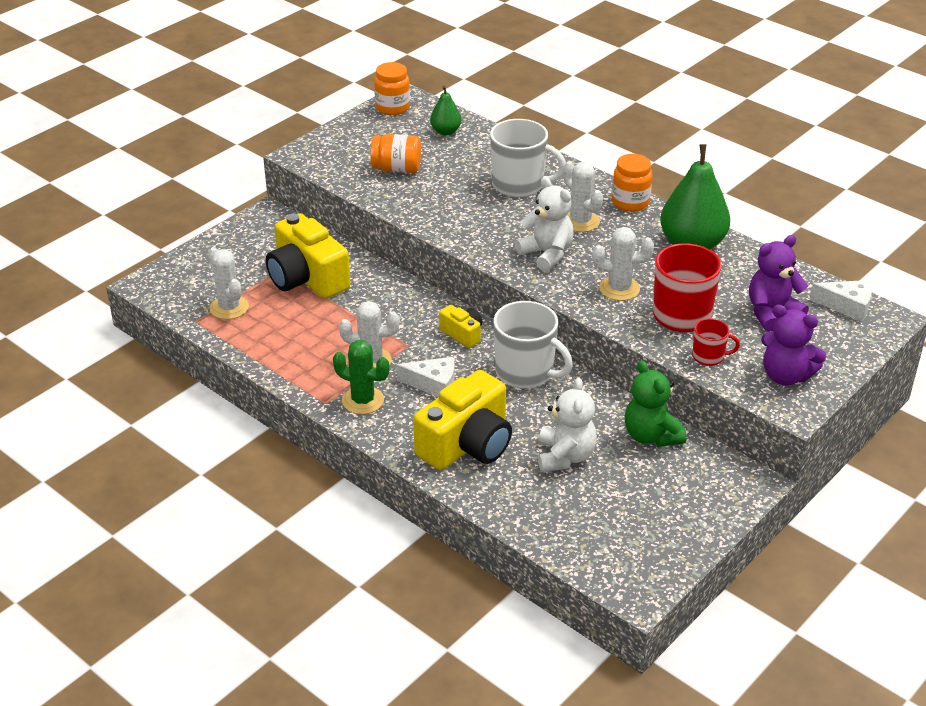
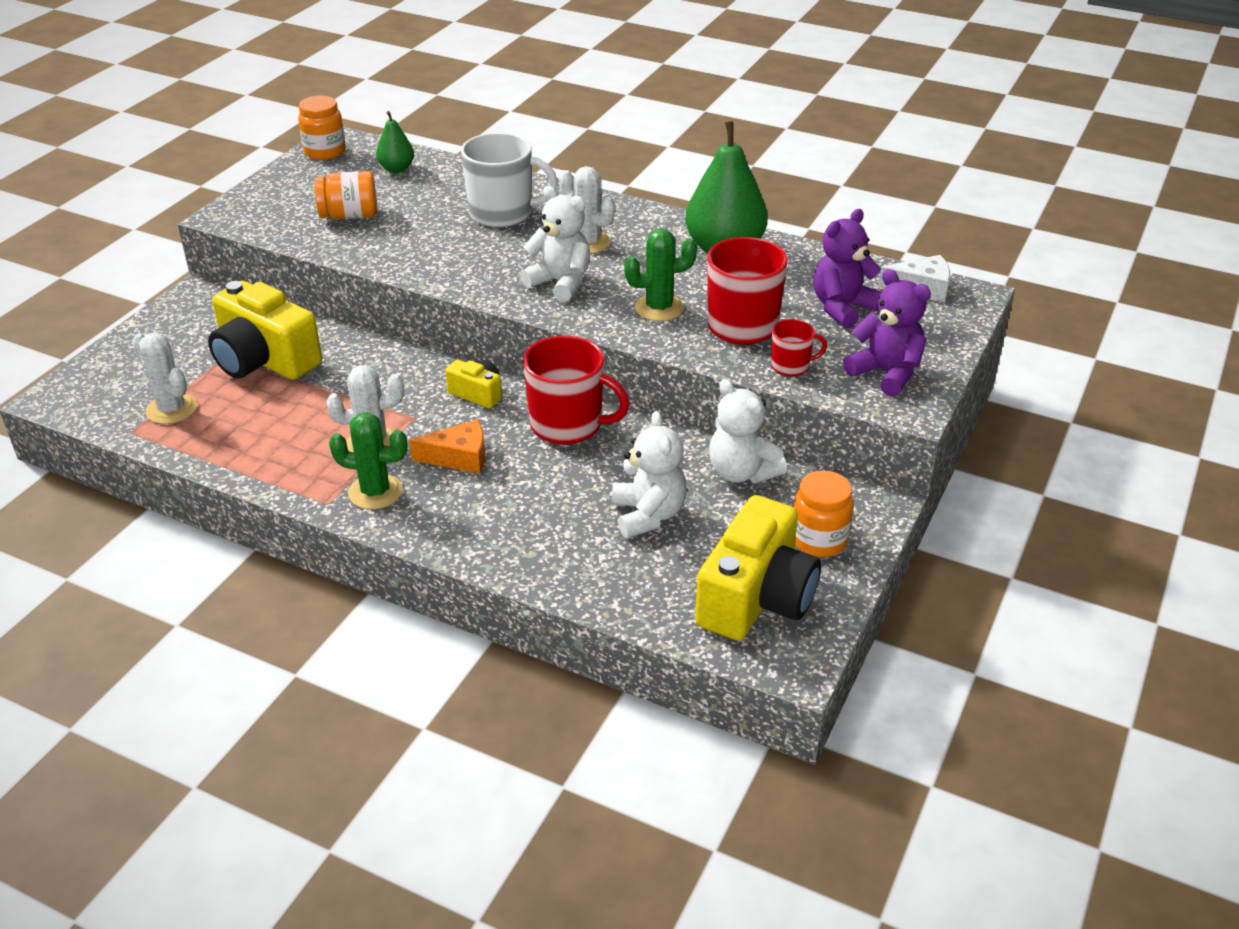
camera: 15 degrees left, 0 degrees up
white cheese [396,357,455,397] -> orange cheese [409,419,485,474]
yellow camera [413,370,512,470] -> yellow camera moved to [695,495,821,641]
white mug [493,301,573,389] -> red mug [523,336,630,445]
white cactus [592,227,654,301] -> green cactus [624,229,697,321]
orange jar [612,154,653,212] -> orange jar moved to [794,471,853,557]
green teddy bear [625,360,687,447] -> white teddy bear [709,379,787,483]
purple teddy bear [761,305,827,385] -> purple teddy bear turned 150 degrees counterclockwise [843,269,931,397]

